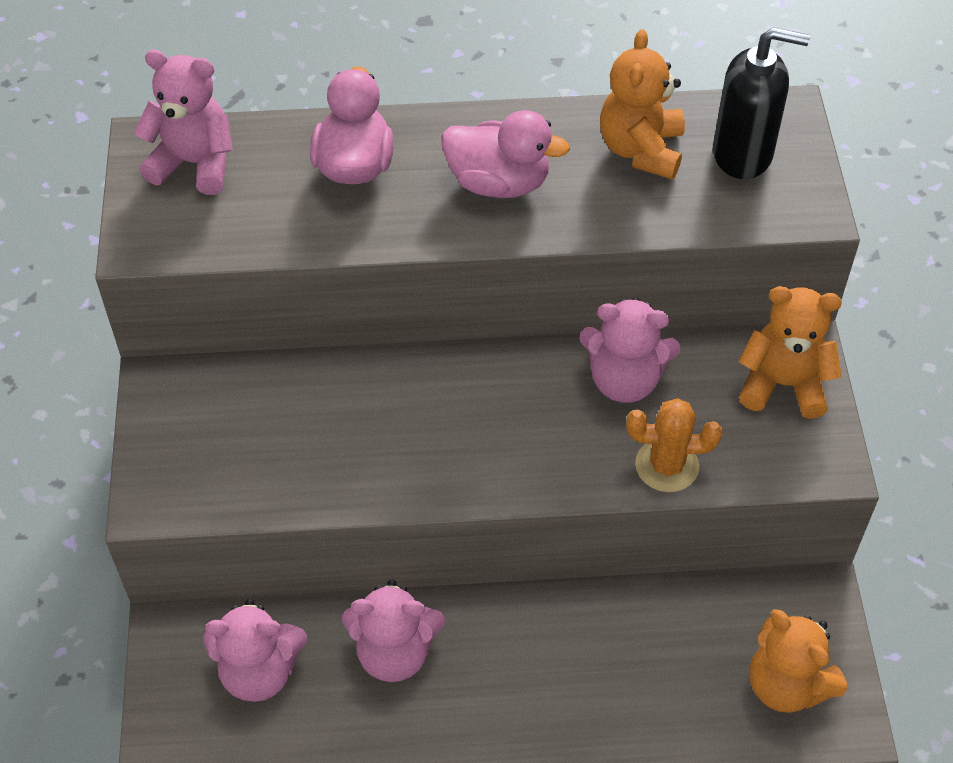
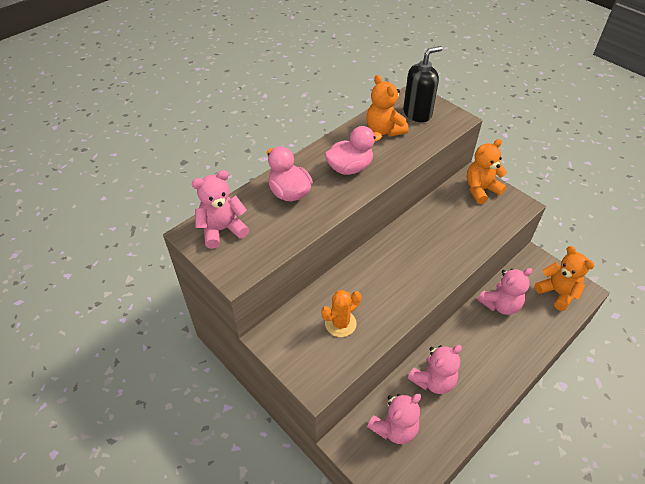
camera: 40 degrees left, 5 degrees down
pink teddy bear [579,297,681,403] -> pink teddy bear moved to [478,268,532,315]
orange cactus [627,398,722,492] -> orange cactus moved to [321,290,361,337]
orange teddy bear [749,609,847,712] -> orange teddy bear turned 135 degrees counterclockwise [535,246,594,311]

